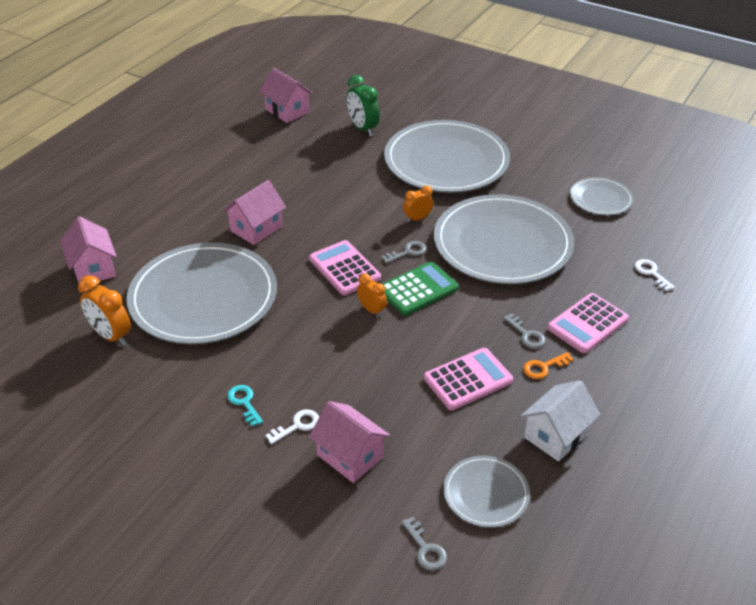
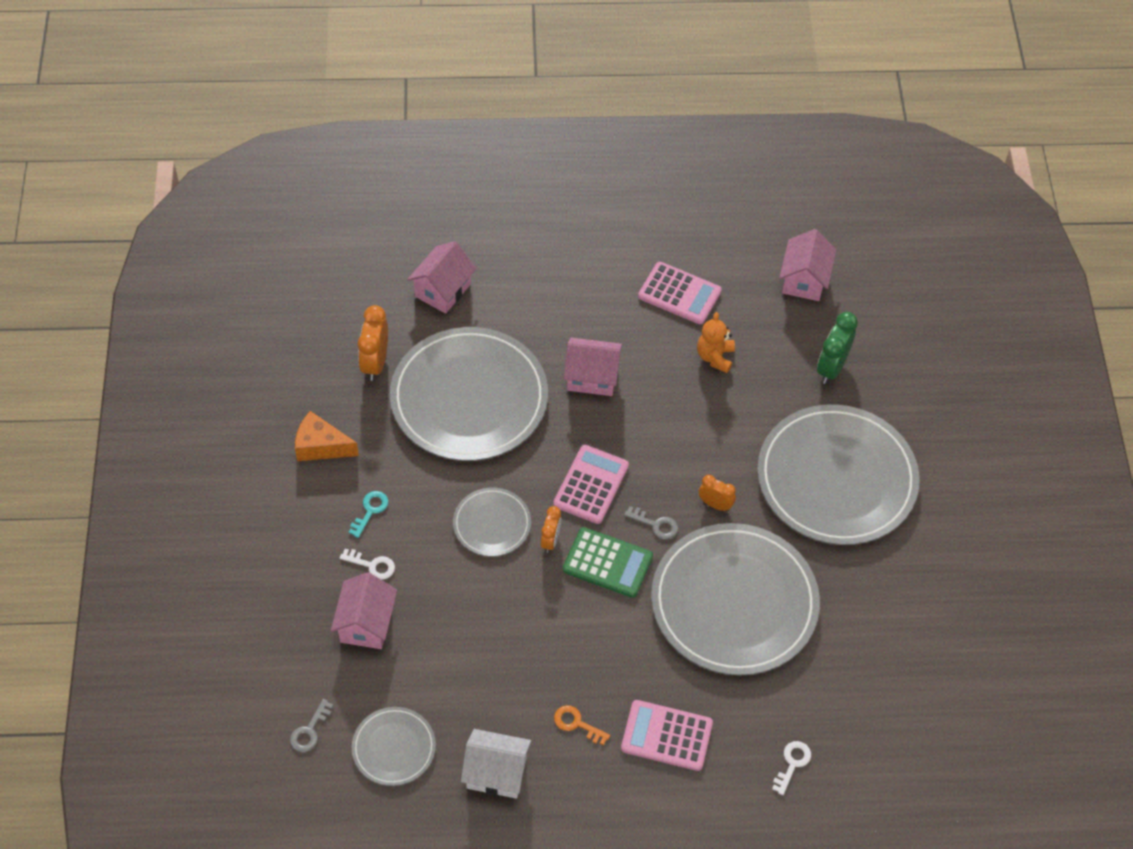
camera: 55 degrees right, 15 degrees up
pink calculator [424,348,513,410] -> pink calculator moved to [638,262,722,324]
grey key [504,314,545,348] -> none
grey plate [570,177,634,215] -> grey plate moved to [453,488,531,556]
none -> orange cheese [295,411,359,461]
none -> orange teddy bear [697,312,735,373]

